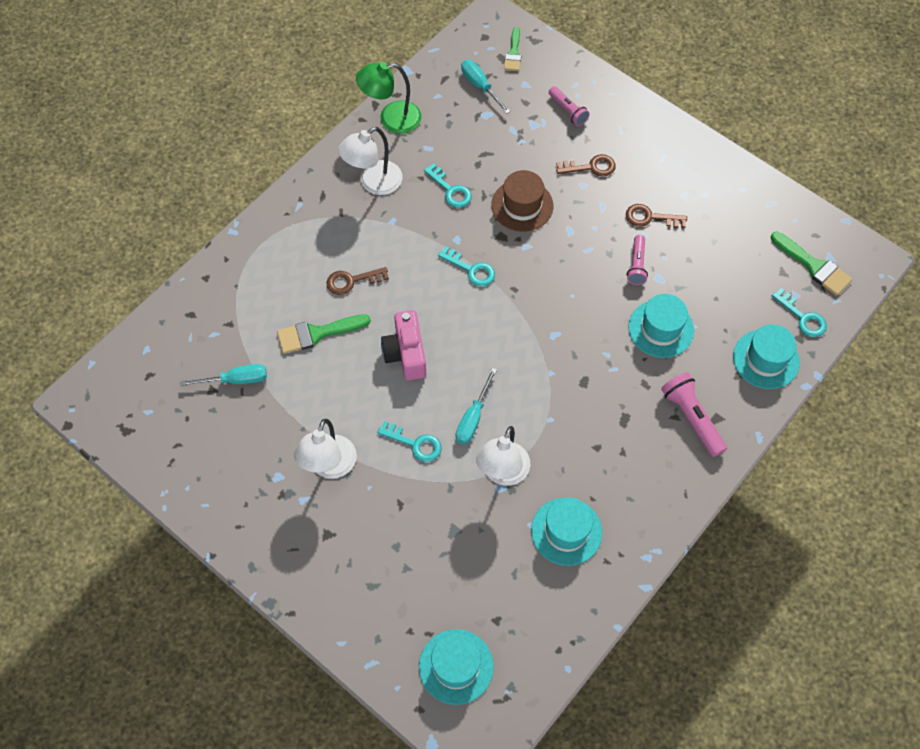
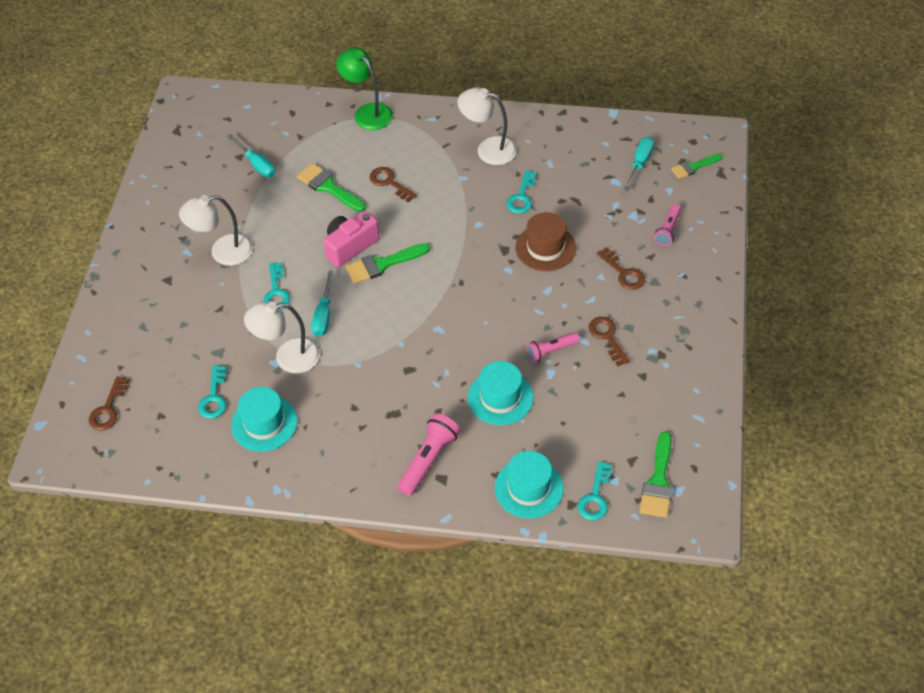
camera: 60 degrees right, 10 degrees down
green lamp [356,62,422,134] -> green lamp moved to [336,48,393,130]
turquoise hat [419,629,494,705] -> brown key [89,376,129,430]
turquoise key [438,246,495,287] -> turquoise key moved to [198,365,226,419]
turquoise screwdriver [456,368,497,444] -> turquoise screwdriver turned 75 degrees counterclockwise [312,271,333,337]
none -> green brush [345,243,430,284]

